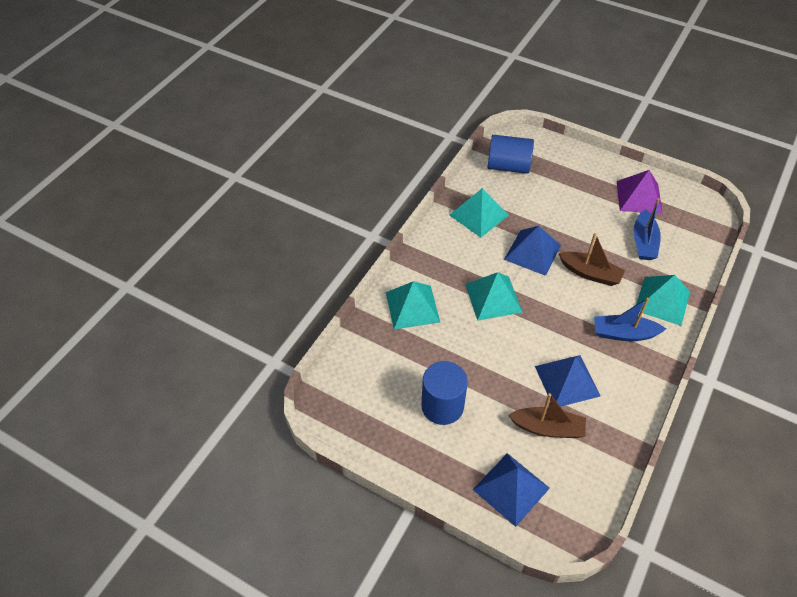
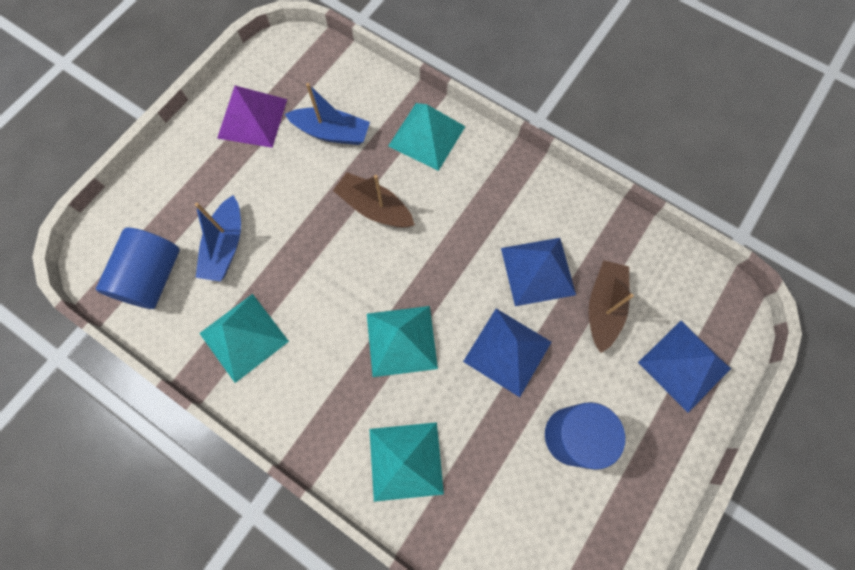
camera: 85 degrees left, 20 degrees up
blue pyramid [504,226,561,276] -> blue pyramid moved to [463,309,552,397]
brown boat [558,233,625,286] -> brown boat turned 90 degrees counterclockwise [333,172,415,228]
blue boat [594,298,666,341] -> blue boat moved to [195,195,241,282]

